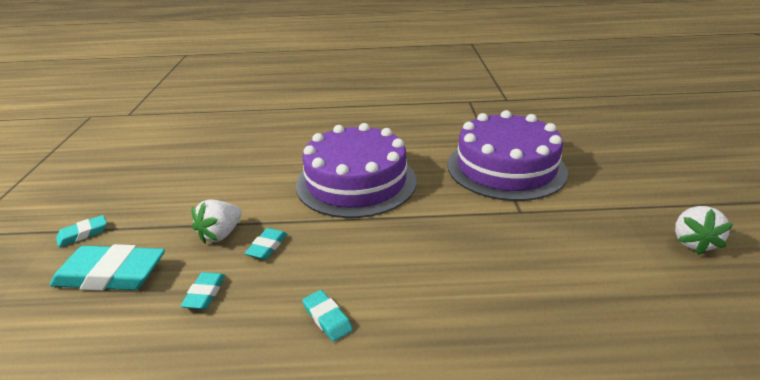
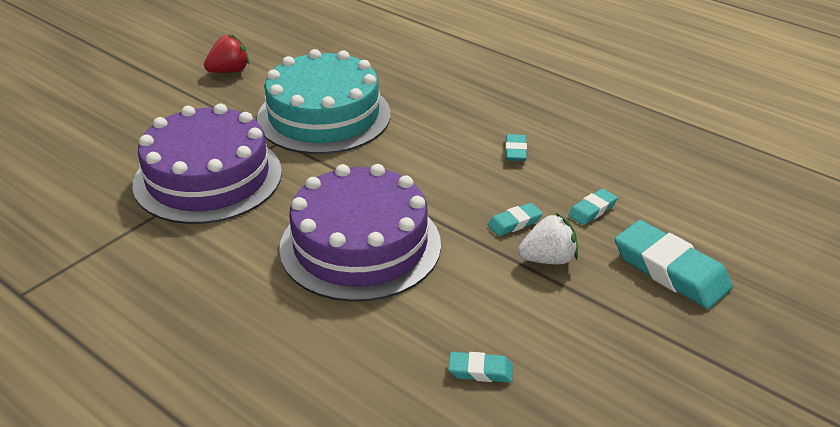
camera: 140 degrees left, 5 degrees up
turquoise eraser [56,215,107,247] -> turquoise eraser moved to [448,352,513,383]
white strawberry [675,206,733,255] -> red strawberry [204,34,249,73]
none -> turquoise cake [257,49,391,154]

